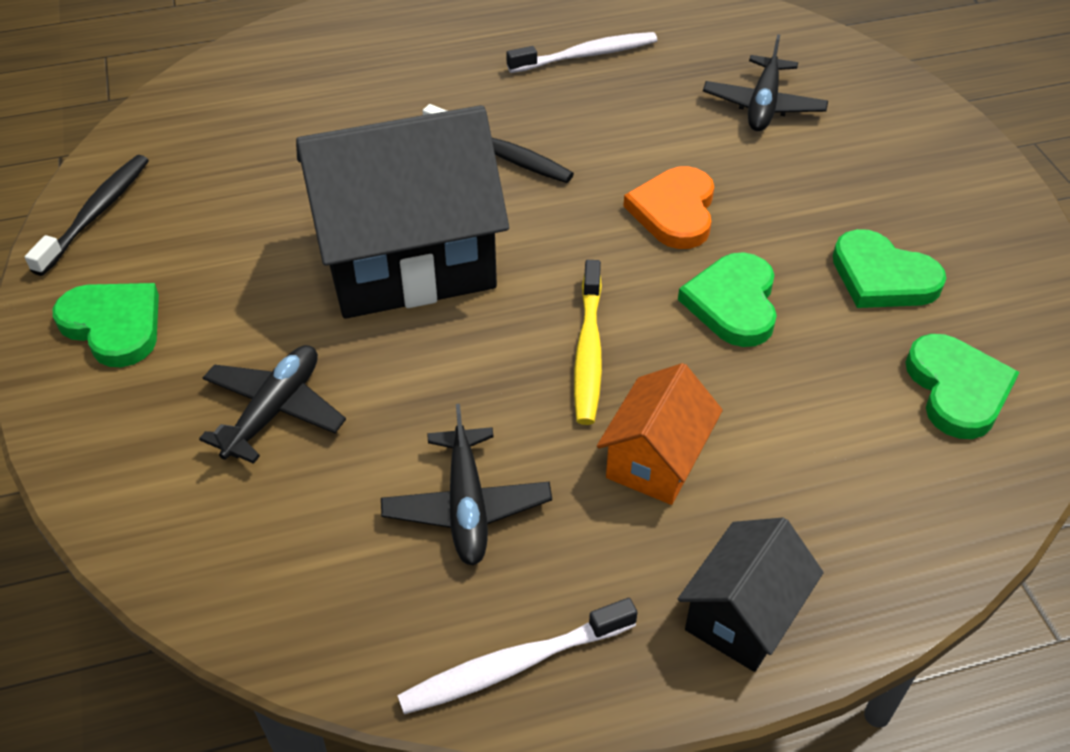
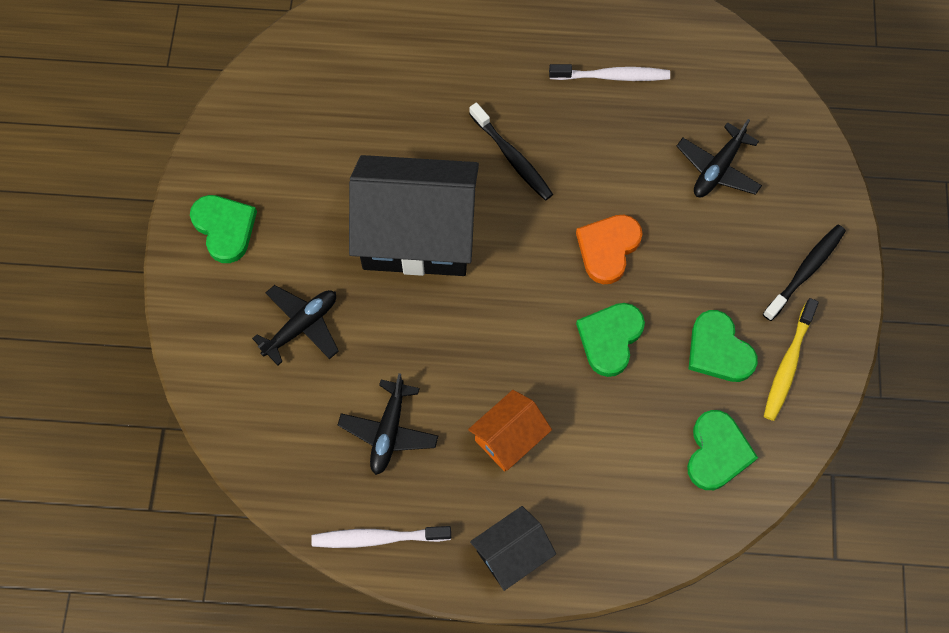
camera: 20 degrees right, 20 degrees up
black toothbrush [25,155,149,276] -> black toothbrush moved to [763,225,846,321]
yellow toothbrush [574,260,602,425] -> yellow toothbrush moved to [764,298,819,421]

